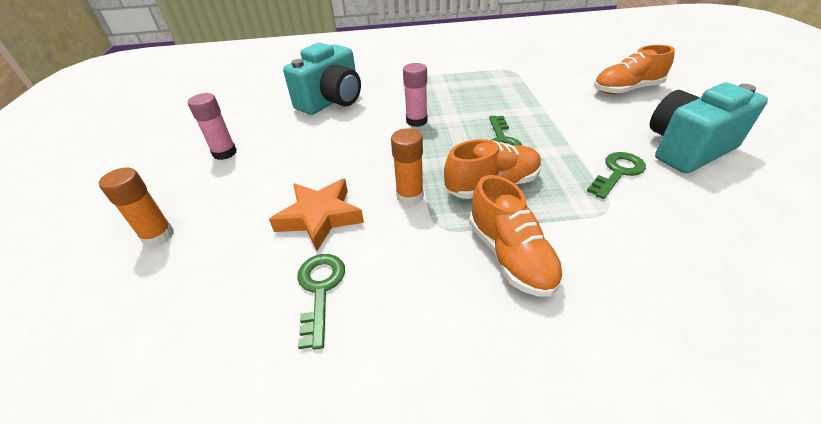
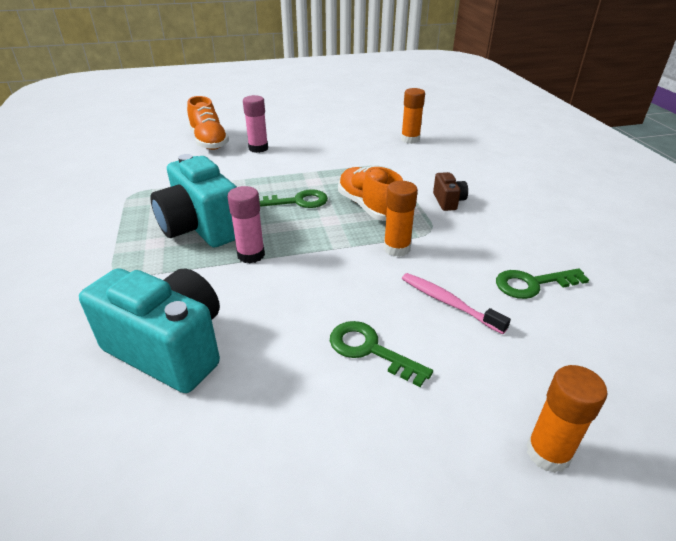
camera: 100 degrees left, 5 degrees down
pink glue stick [188,93,237,160] -> pink glue stick moved to [243,95,268,153]
orange star [269,179,364,251] -> pink toothbrush [402,273,511,334]
orange shoe [469,175,564,297] -> brown camera [433,172,468,211]
green key [587,152,646,199] -> green key moved to [330,321,433,387]
turquoise camera [650,82,768,173] -> turquoise camera moved to [150,154,237,247]
none -> orange glue stick [401,88,425,144]

